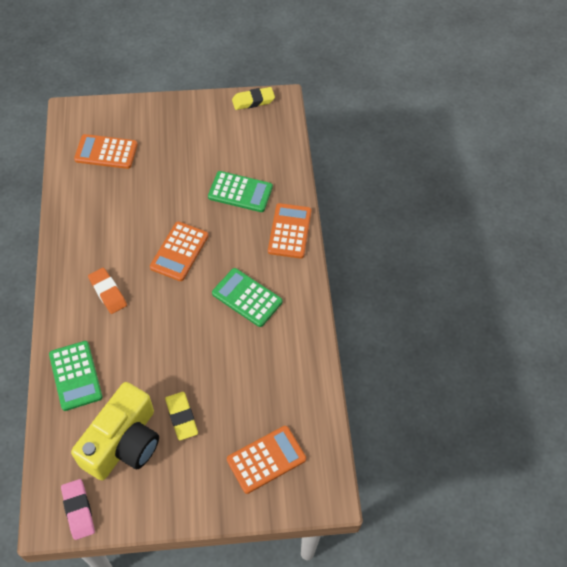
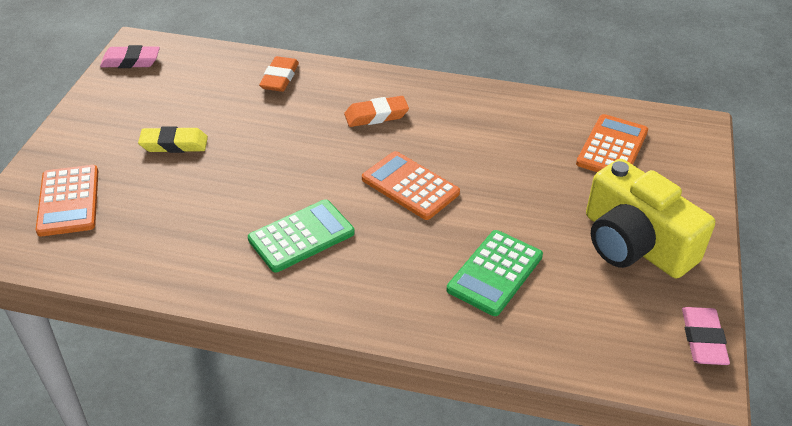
camera: 110 degrees right, 15 degrees down
green calculator [49,341,103,411] -> orange eraser [259,56,299,92]
yellow camera [71,382,159,480] -> yellow camera moved to [586,159,715,278]
yellow eraser [232,87,275,110] -> pink eraser [682,307,730,365]
orange calculator [268,203,311,259] -> none

